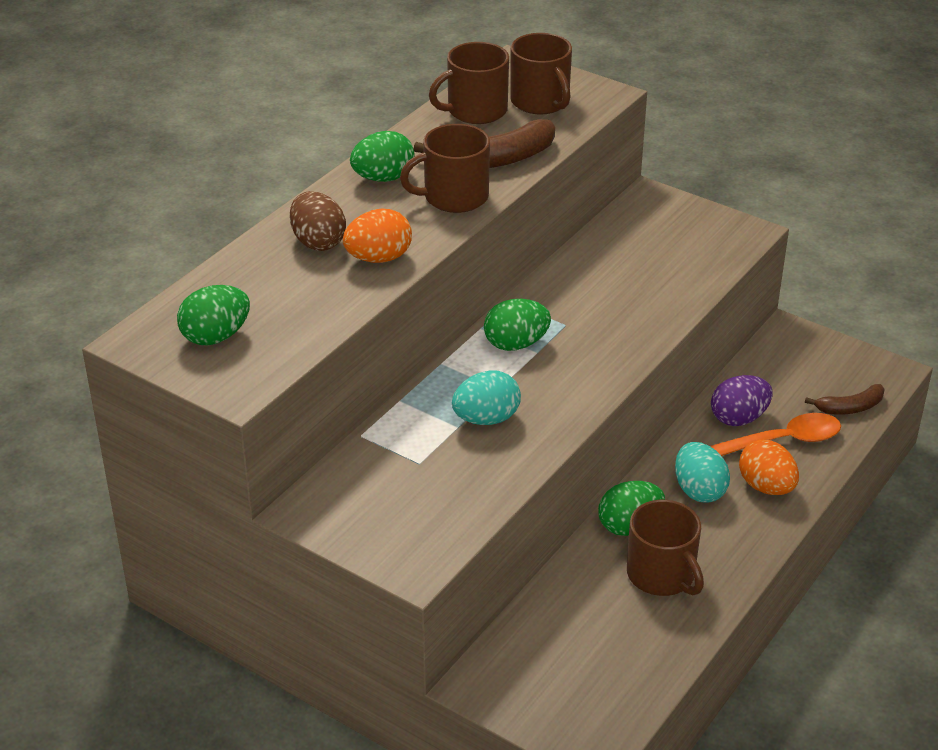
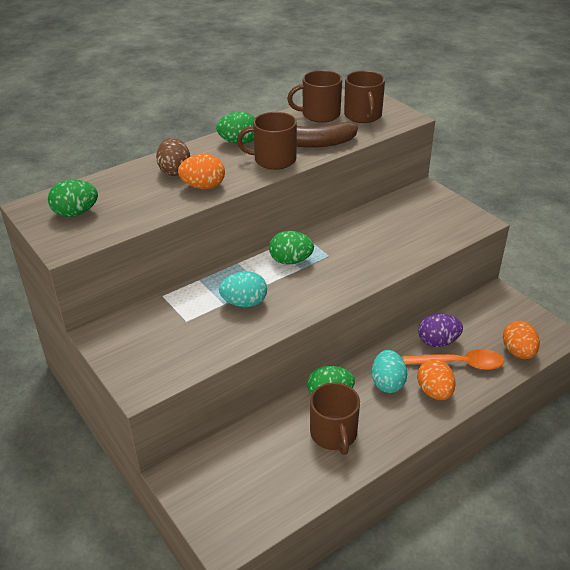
camera: 20 degrees right, 0 degrees up
brown banana [805,384,885,415] -> orange egg [503,321,540,359]

